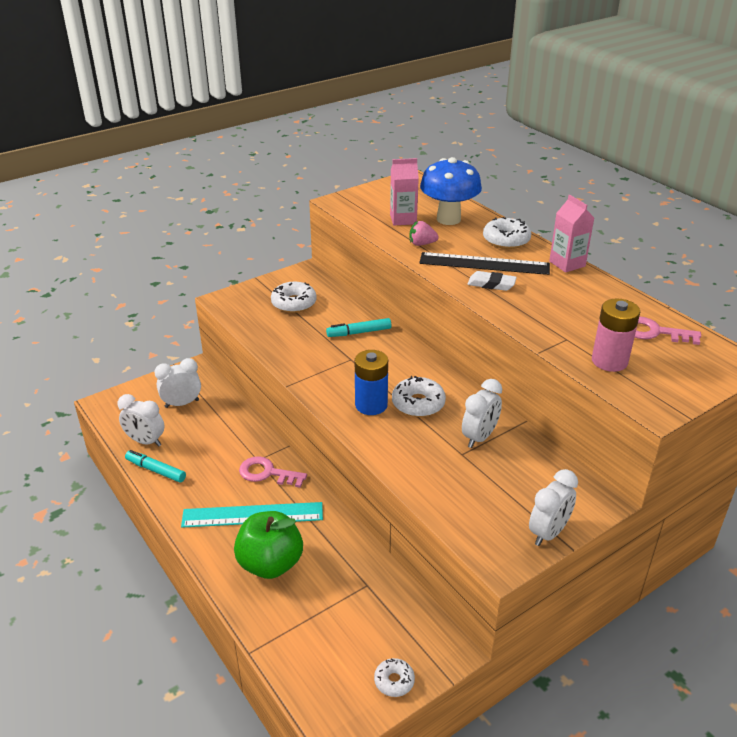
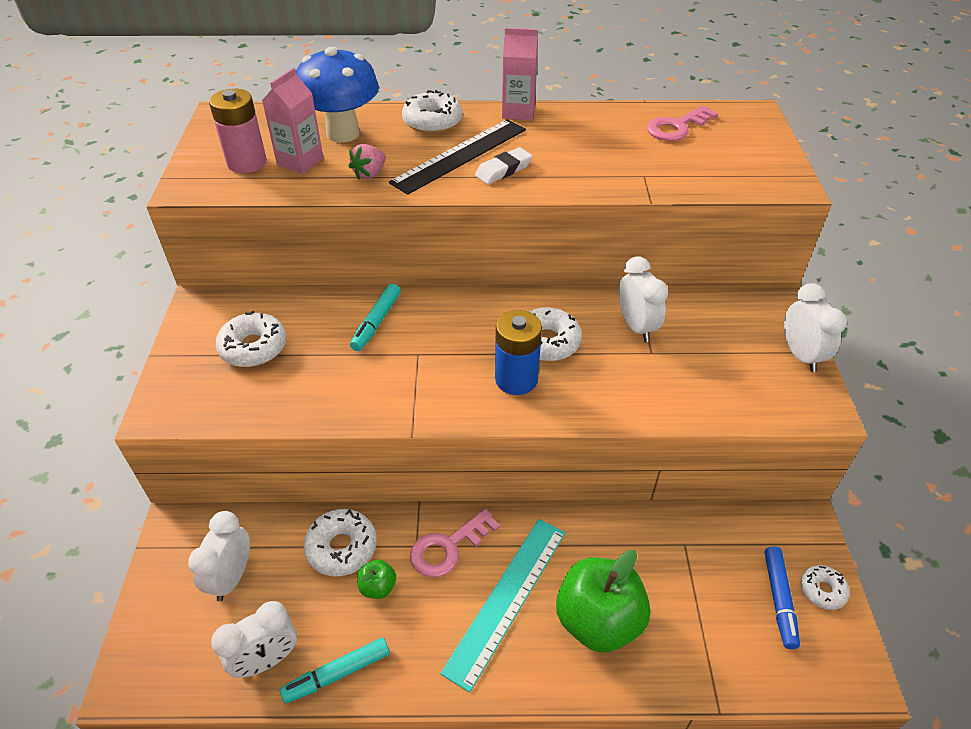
camera: 55 degrees left, 10 degrees up
pink battery [592,299,640,372] -> pink battery moved to [209,89,267,173]
none -> white donut [303,509,377,577]
none -> green apple [357,559,396,599]
none -> blue marker [764,546,800,649]

